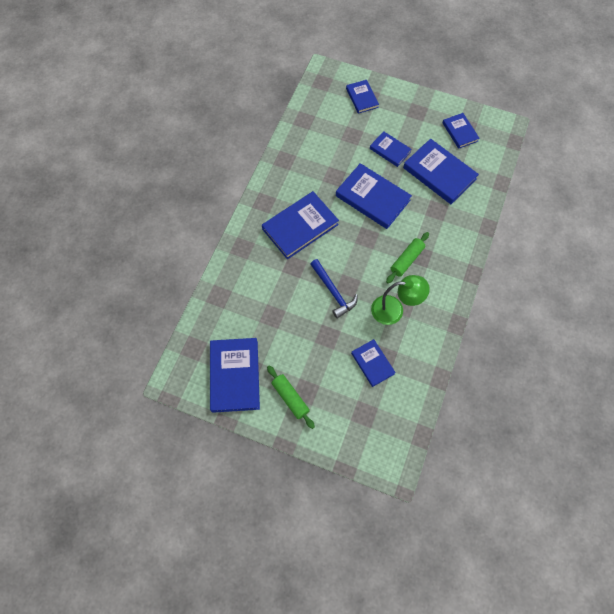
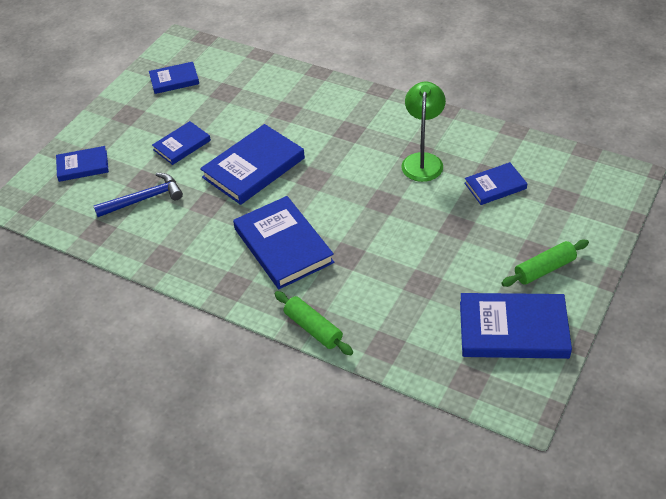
camera: 80 degrees left, 20 degrees down
blue hammer [310,259,358,318] -> blue hammer moved to [94,173,183,217]
green rolling pin [386,232,429,283] -> green rolling pin moved to [275,291,353,355]
blue book [403,139,479,204] -> none

